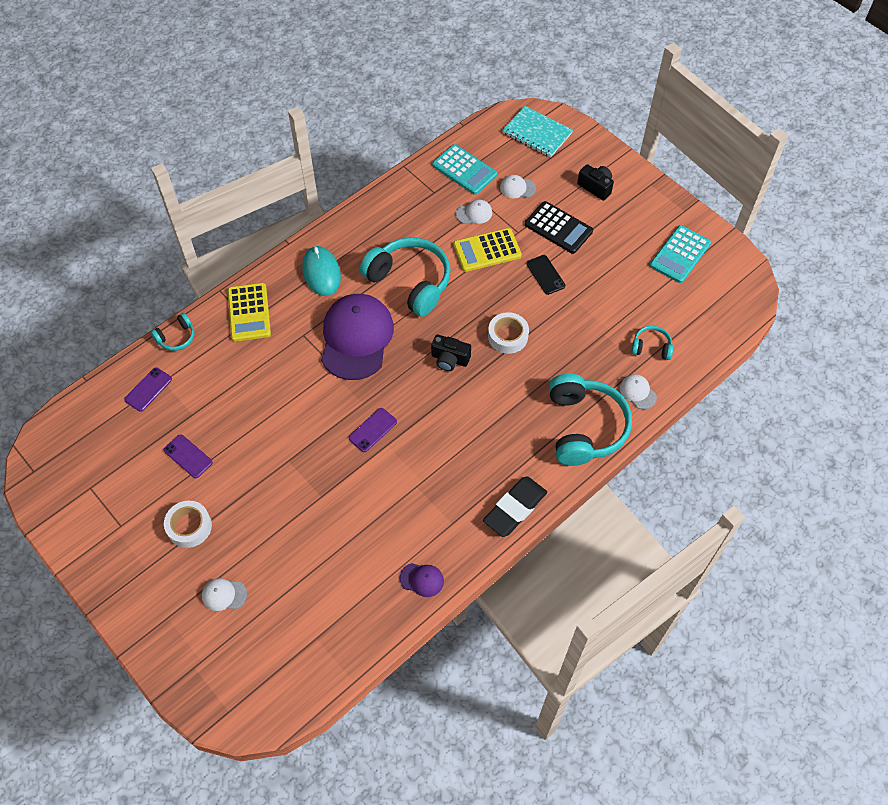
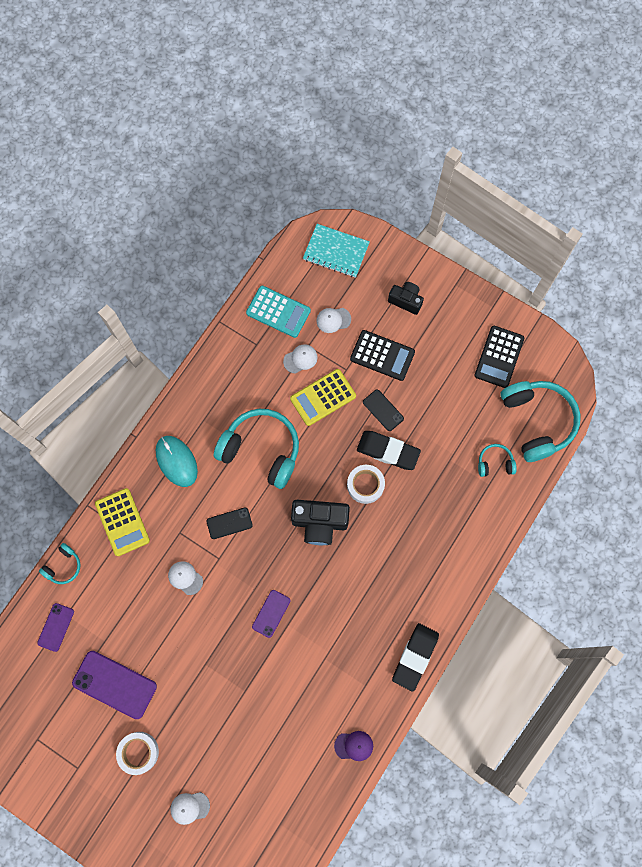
camera: 15 degrees left, 15 degrees up
purple phone [164,434,213,478] -> purple phone [72,651,157,719], size x1.75
purple cap [321,294,394,380] -> black phone [206,507,253,539]
black camera [431,334,471,371] -> black camera [291,500,350,545], size x1.59
turquoise headphones [549,374,632,466] -> turquoise headphones moved to [500,381,580,462]
white cap [620,374,657,409] -> white cap moved to [168,561,203,595]
turquoise calculator [650,225,711,283] -> black calculator [474,326,524,388]
none -> black eraser [357,431,421,470]

